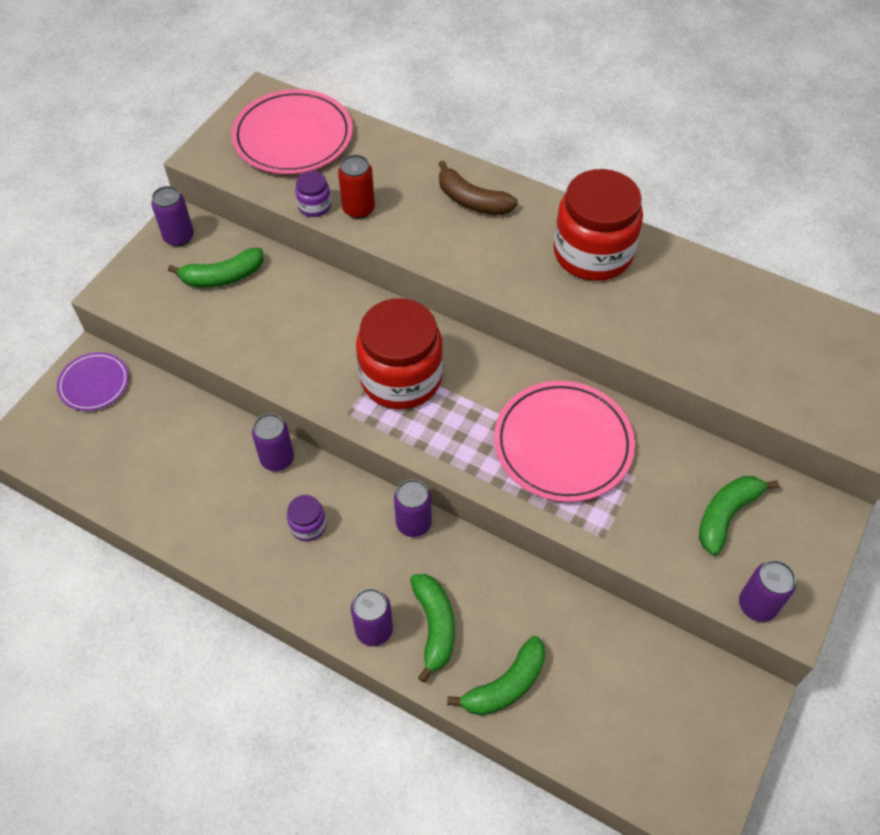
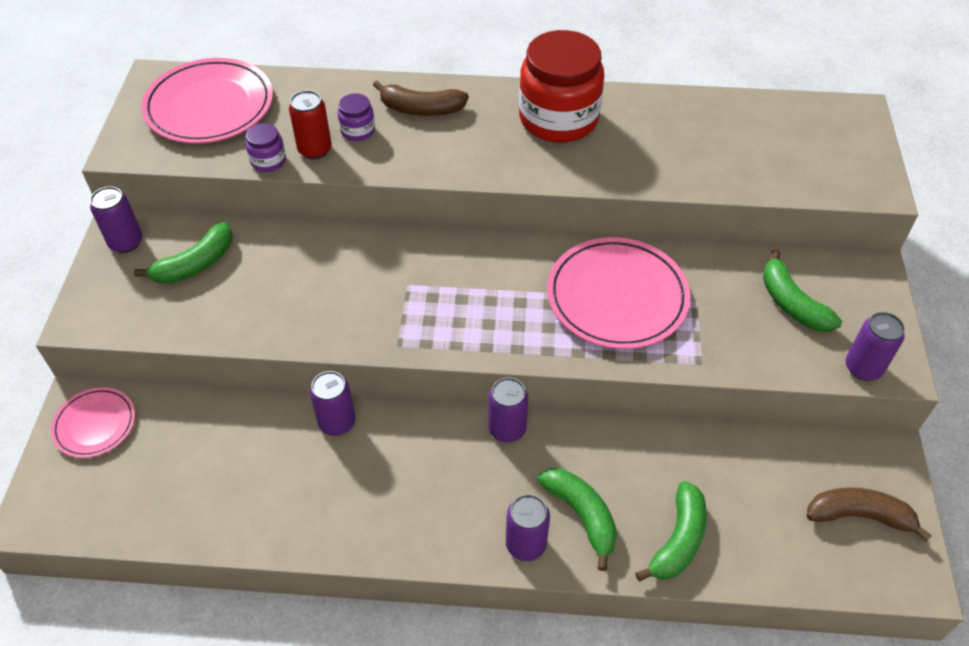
camera: 25 degrees left, 5 degrees down
purple plate [57,352,129,411] -> pink plate [51,387,135,458]
purple jar [287,495,326,541] -> purple jar moved to [338,93,375,141]
red jar [356,298,443,409] -> none
green banana [699,476,779,556] -> green banana turned 45 degrees counterclockwise [763,249,842,332]
none -> brown banana [807,487,932,542]

